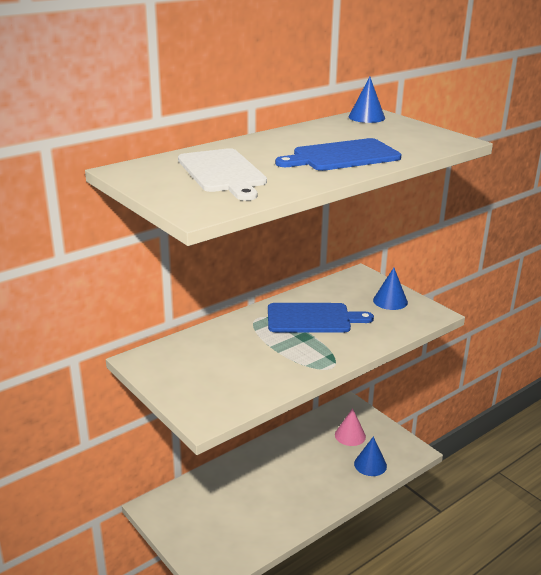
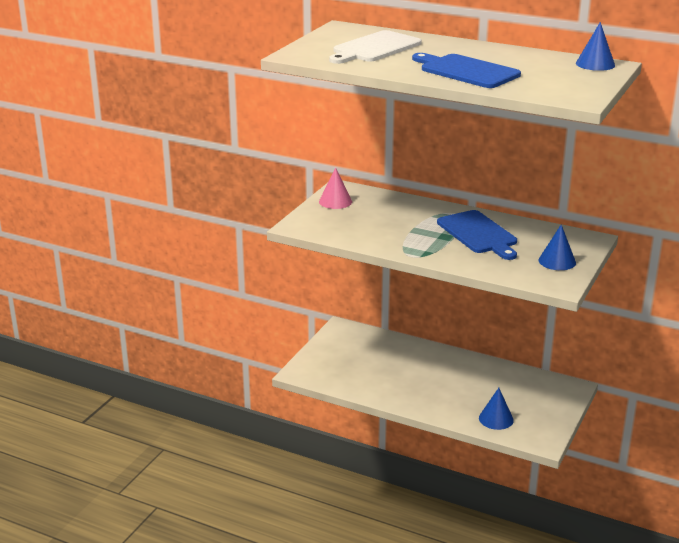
camera: 65 degrees right, 0 degrees up
pink cone [335,408,366,446] -> pink cone moved to [319,167,352,209]

